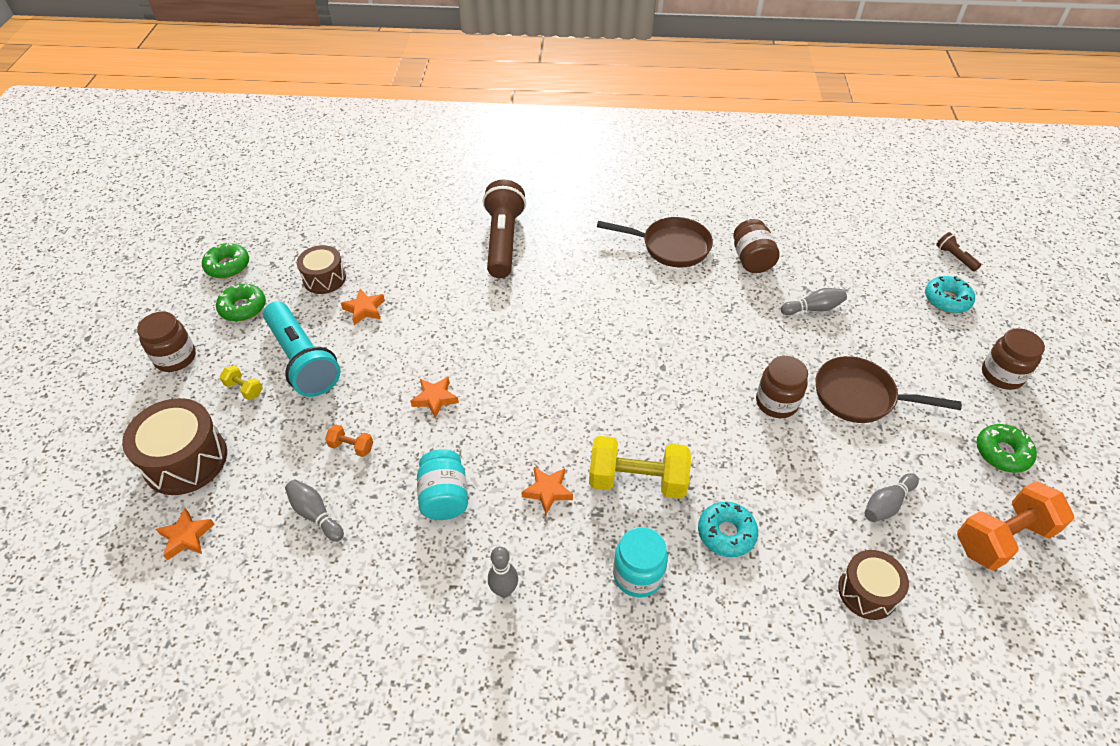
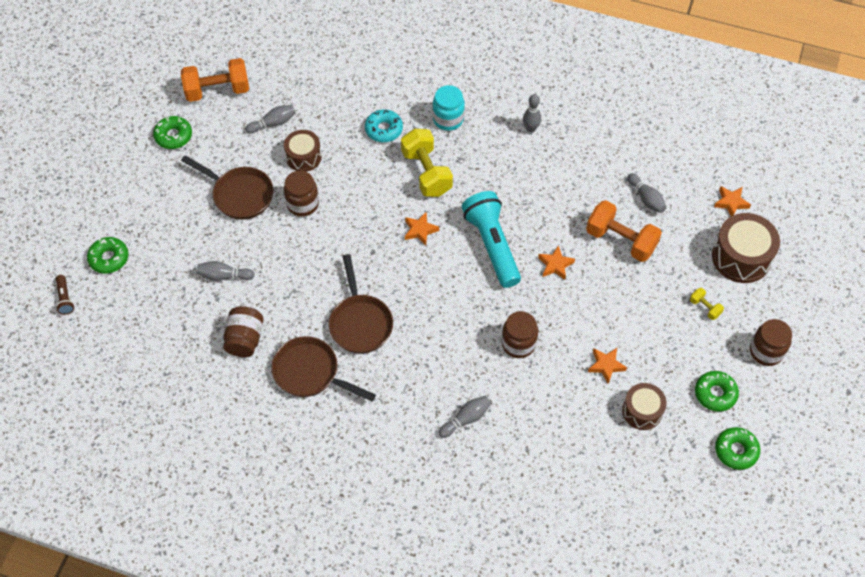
camera: 165 degrees left, 10 degrees up
turquoise flashlight [263,301,341,397] -> turquoise flashlight moved to [462,191,521,288]
orange dumbbell [325,425,373,457] -> orange dumbbell [586,200,662,262], size x2.17
turquoise jar [417,449,468,520] -> none
brown flashlight [483,179,526,278] -> grey bowling pin [438,396,491,438]
orange star [521,467,573,514] -> orange star moved to [405,212,439,246]
yellow dumbbell [589,436,691,499] -> yellow dumbbell turned 45 degrees clockwise [401,129,453,197]
brown drum [838,550,909,620] -> brown drum moved to [284,130,322,172]
turquoise donut [925,276,975,313] -> green donut [87,237,128,274]
brown jar [982,328,1045,390] -> brown jar moved to [502,311,538,358]
none -> brown pan [329,254,393,354]

